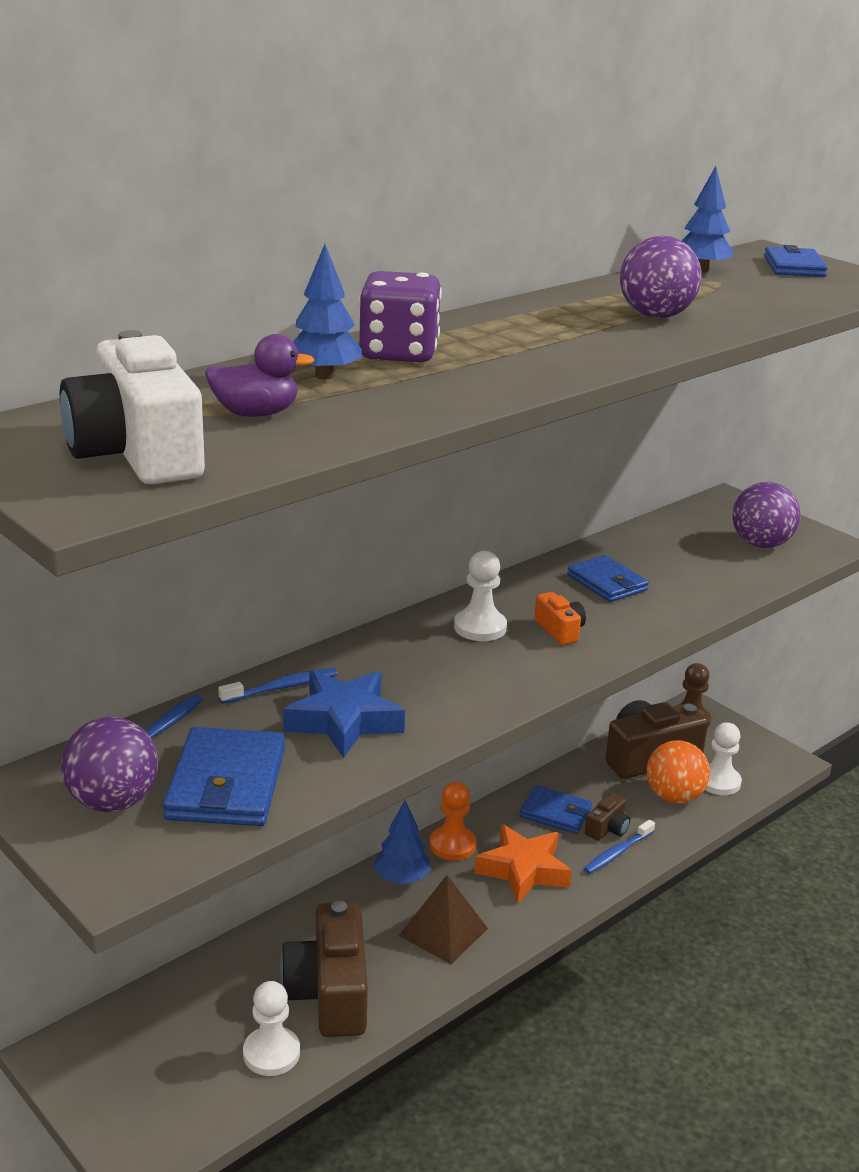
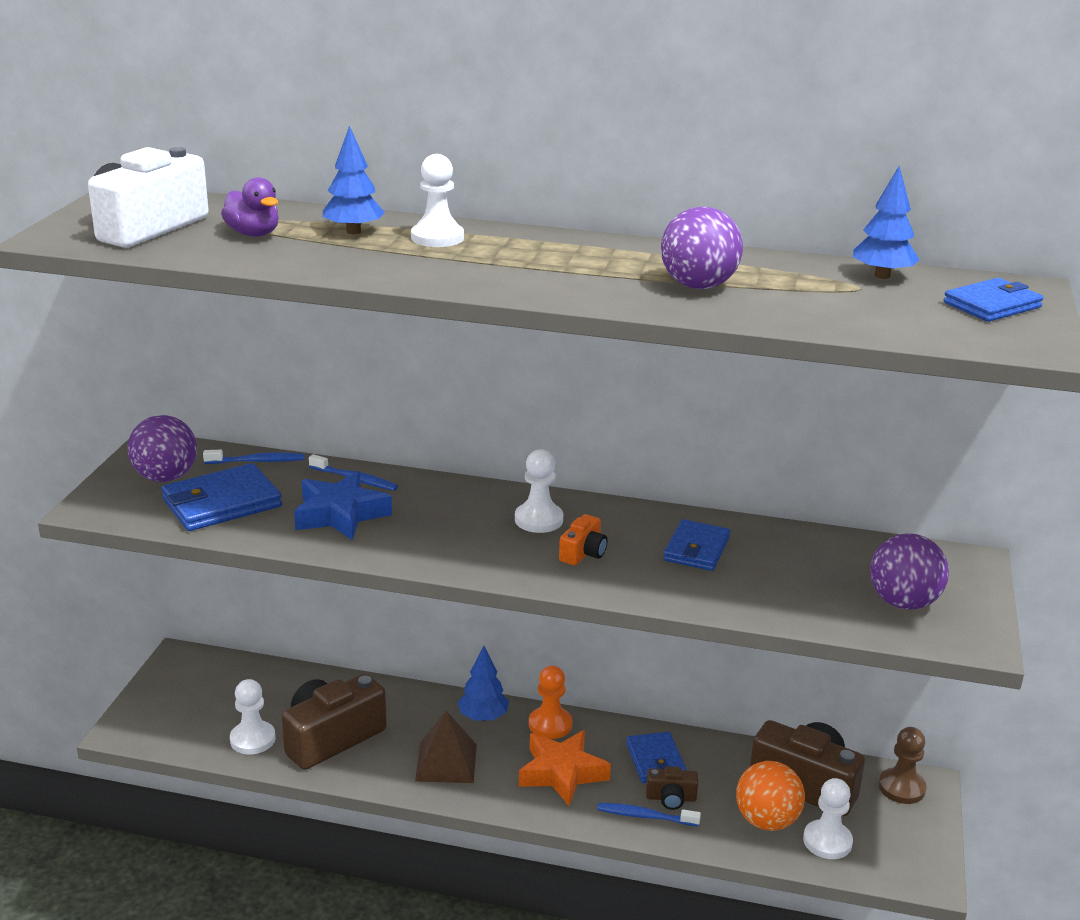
camera: 55 degrees right, 0 degrees up
purple dice [359,271,442,363] -> white pawn [411,154,464,247]

